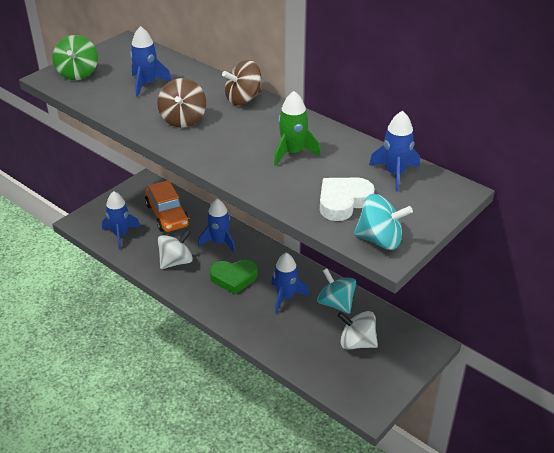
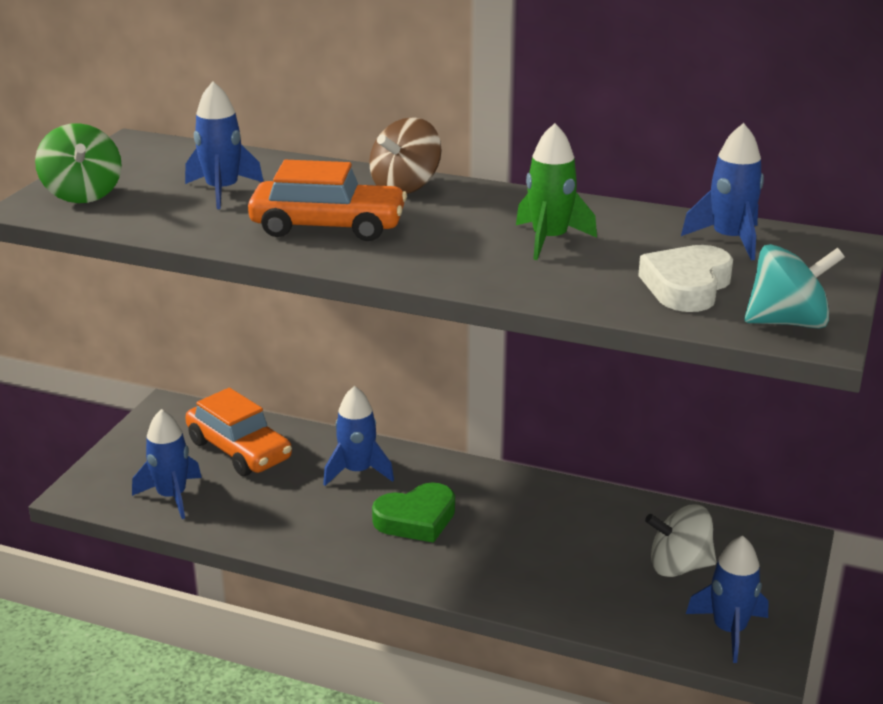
camera: 20 degrees left, 10 degrees down
brown spinning top [157,78,206,128] -> orange car [248,160,407,241]
white spinning top [158,230,193,269] -> none
blue rocket [271,253,309,313] -> blue rocket moved to [686,536,768,663]
turquoise spinning top [317,269,356,314] -> none

